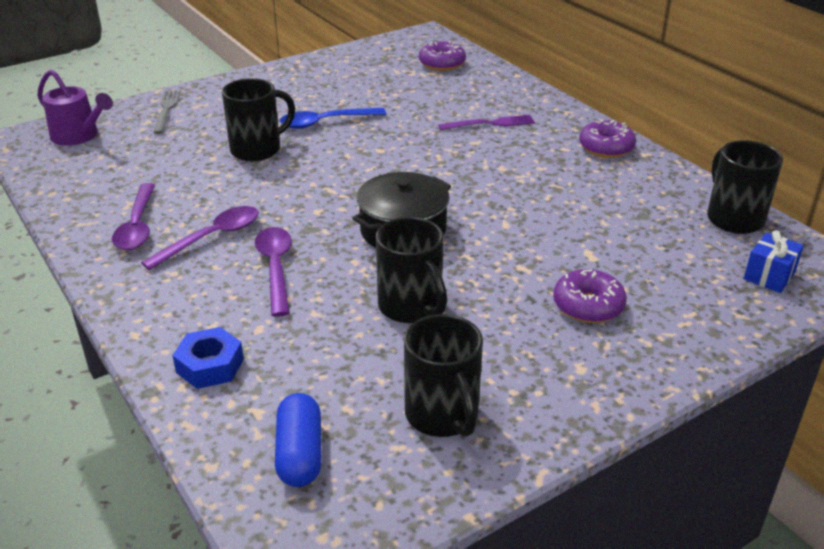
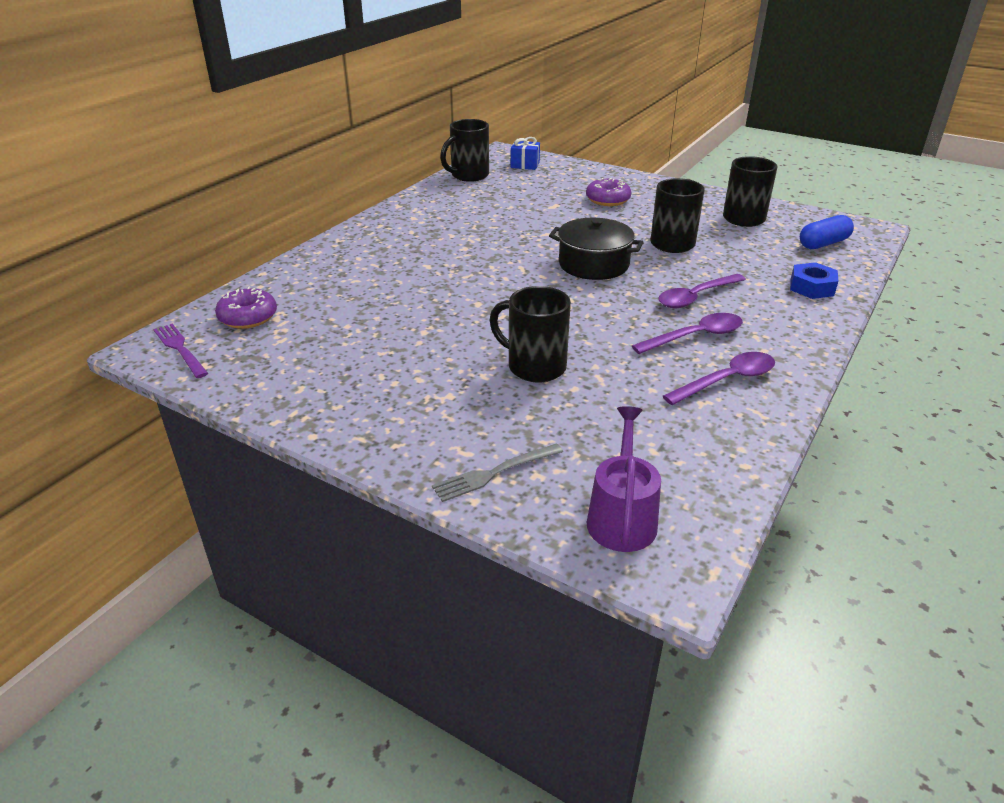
camera: 115 degrees left, 0 degrees up
purple spoon [141,206,259,270] -> purple spoon turned 135 degrees clockwise [632,313,743,354]
blue spoon [280,108,386,129] -> none
purple fork [438,115,535,130] -> purple fork moved to [153,324,208,378]
purple donut [579,120,636,158] -> none

